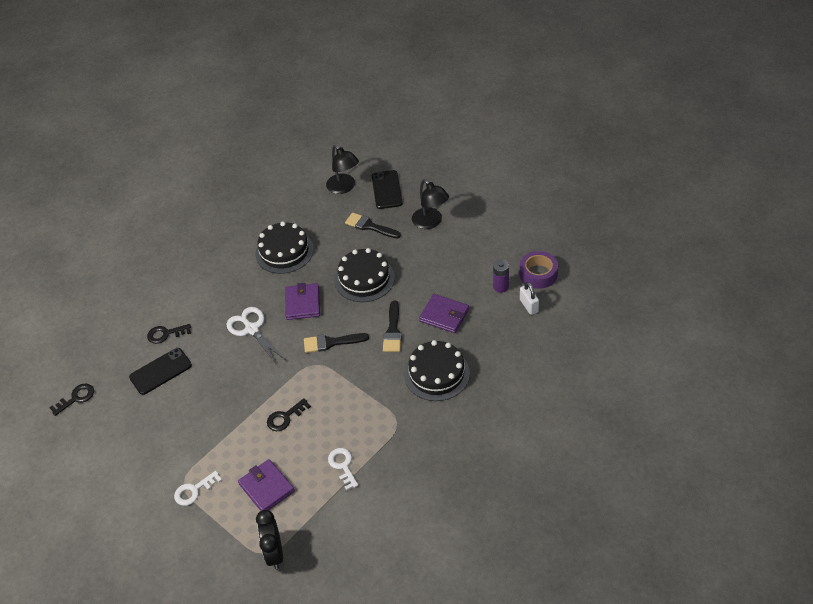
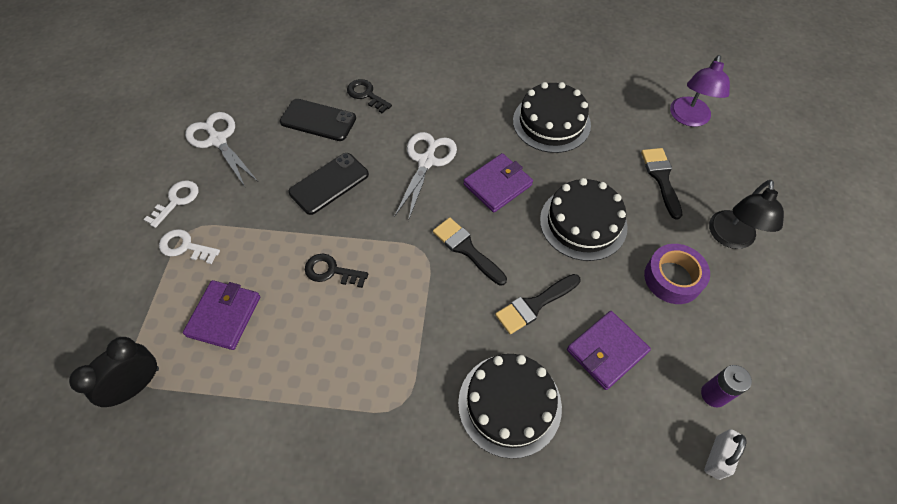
camera: 50 degrees right, 10 degrees up
black key [49,384,94,416] -> none
black lamp [326,145,359,194] -> purple lamp [670,55,730,127]
white key [328,448,358,491] -> white key moved to [143,180,198,228]
black phone [372,170,403,209] -> black phone moved to [288,153,369,215]
purple wallet [419,294,469,333] -> purple wallet turned 60 degrees clockwise [567,311,651,390]
purple tape [520,251,558,289] -> purple tape moved to [644,244,710,304]
none -> white scissors [185,112,257,187]

